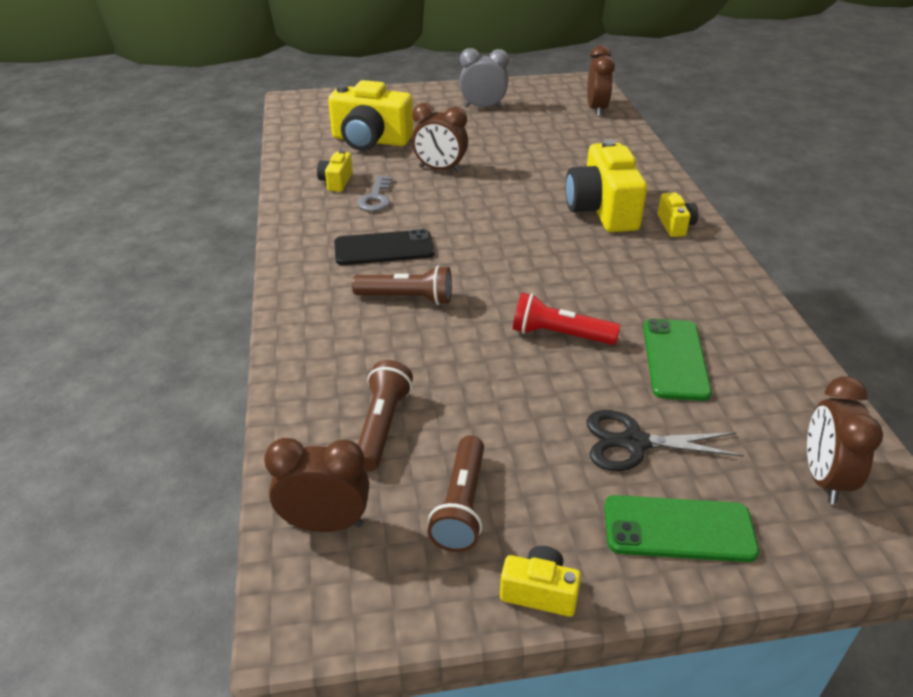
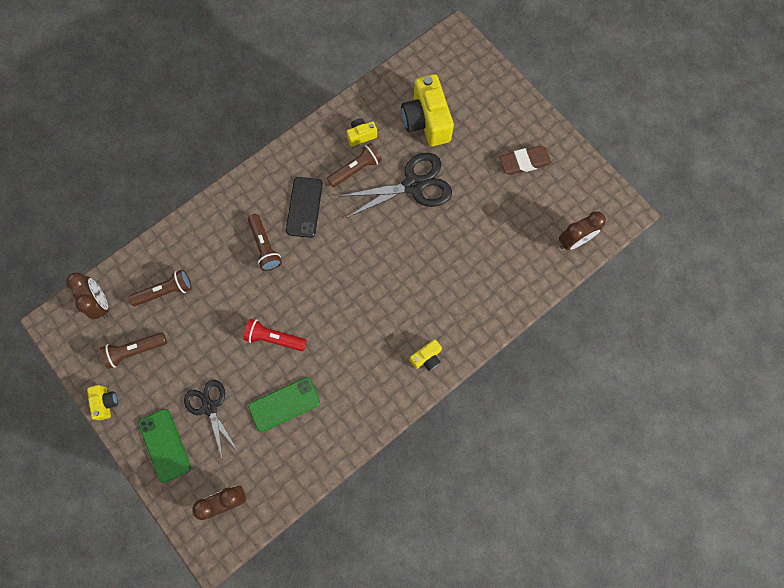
camera: 60 degrees right, 35 degrees up
black phone [334,229,435,265] -> black phone turned 45 degrees clockwise [286,177,323,238]
grey key [357,175,393,212] -> brown flashlight [327,143,382,187]
brown clock [412,103,468,173] -> black scissors [338,153,452,218]
grey clock [459,48,509,109] -> brown eraser [500,146,552,175]
red flashlight [513,293,620,345] -> red flashlight turned 60 degrees counterclockwise [243,319,307,351]
yellow camera [565,139,647,232] -> none

